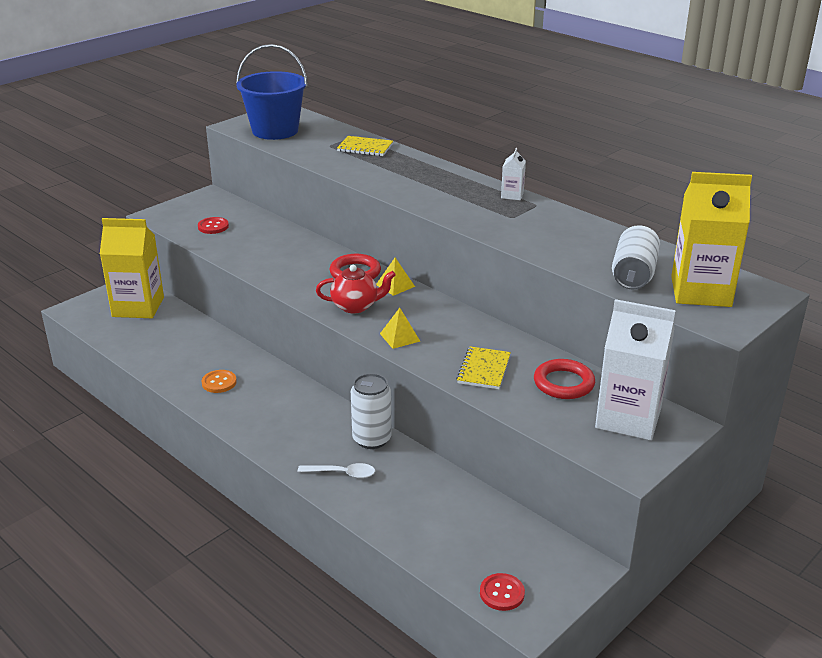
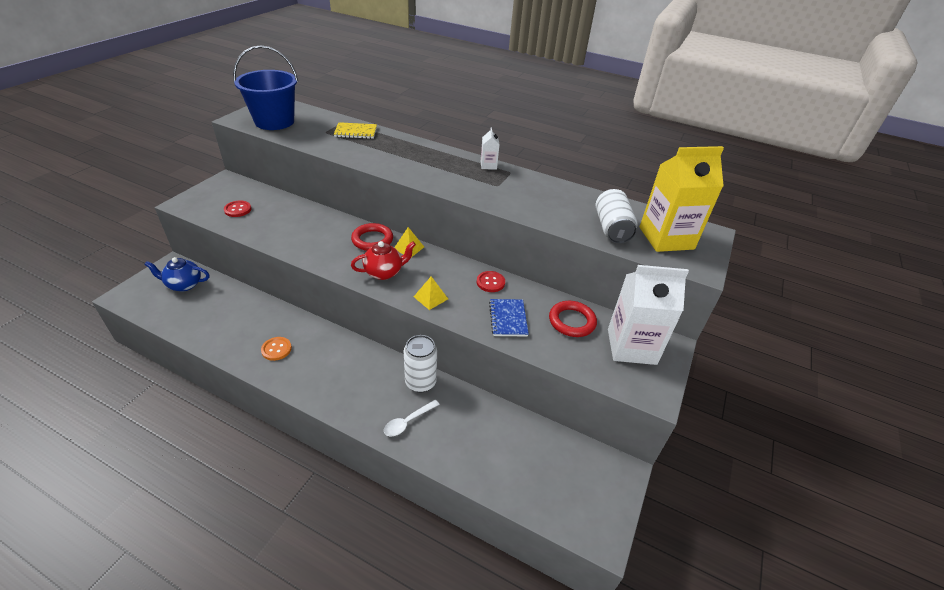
camera: 20 degrees left, 10 degrees up
yellow carton [100,218,164,318] -> blue teapot [144,257,209,292]
white spoon [298,463,375,478] -> white spoon turned 150 degrees clockwise [384,400,440,436]
yellow notebook [456,346,511,389] -> blue notebook [489,299,529,336]
red button [480,573,525,611] -> red button moved to [477,271,505,292]

